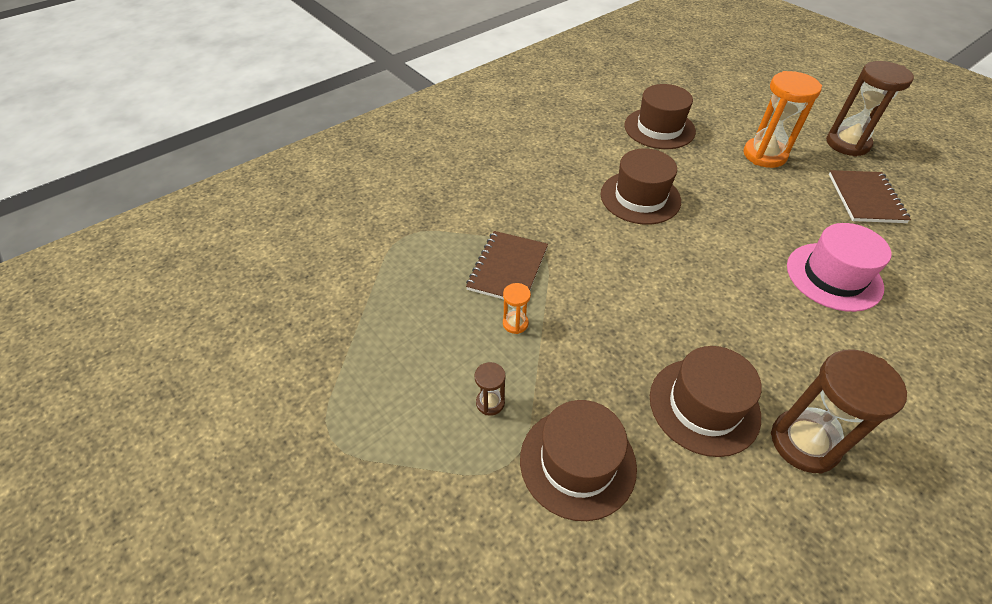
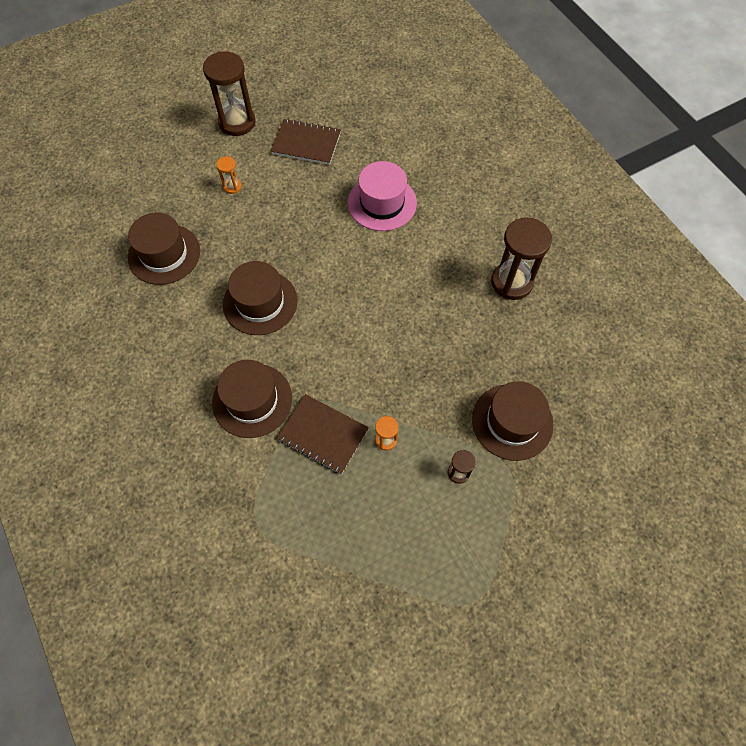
camera: 80 degrees left, 15 degrees up
brown hat [650,346,762,457] -> brown hat moved to [212,360,292,438]
orange hourglass [743,71,822,168] -> orange hourglass [216,156,242,194], size x0.47

